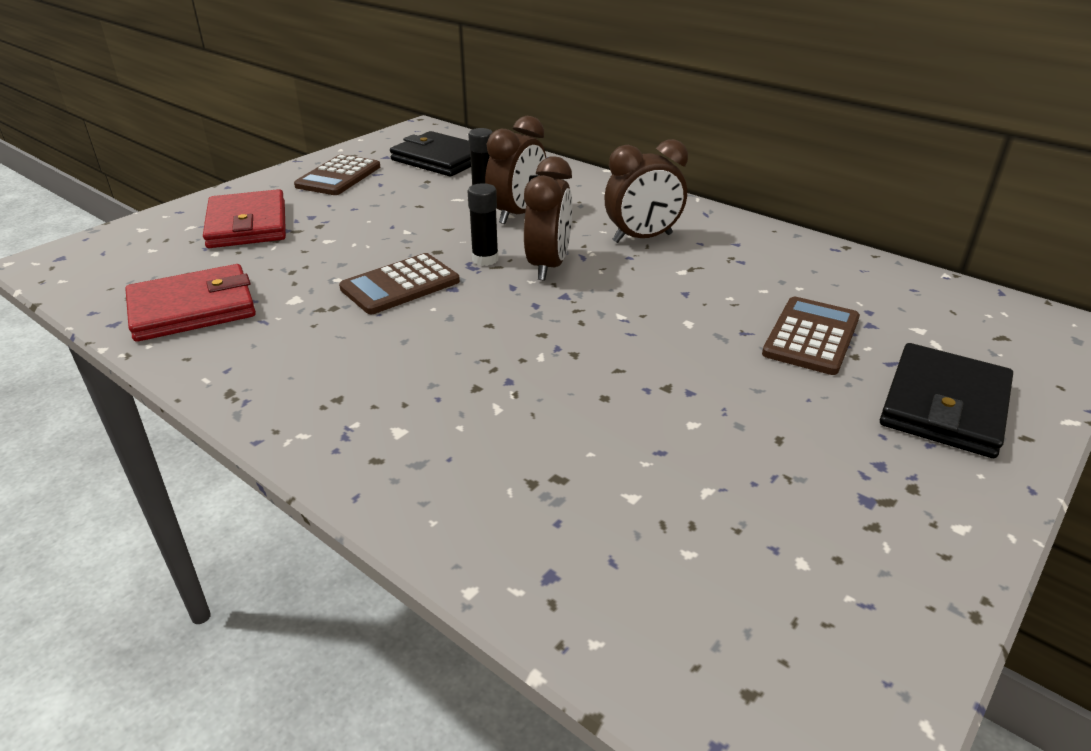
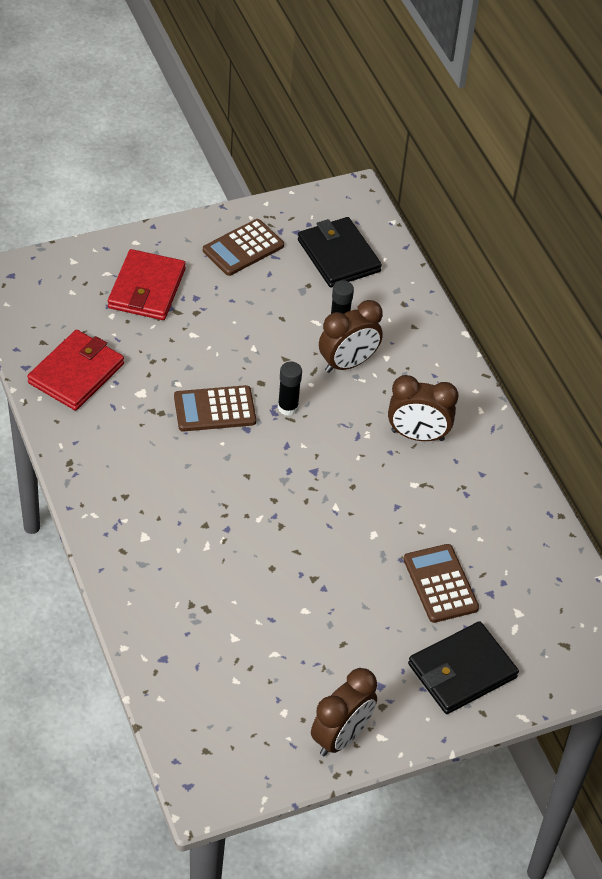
camera: 25 degrees right, 15 degrees up
red wallet [126,264,256,342] -> red wallet turned 60 degrees counterclockwise [27,330,124,411]
brown clock [524,156,572,281] -> brown clock moved to [311,668,377,756]
brown calculator [762,297,860,375] -> brown calculator turned 75 degrees counterclockwise [403,544,479,623]

